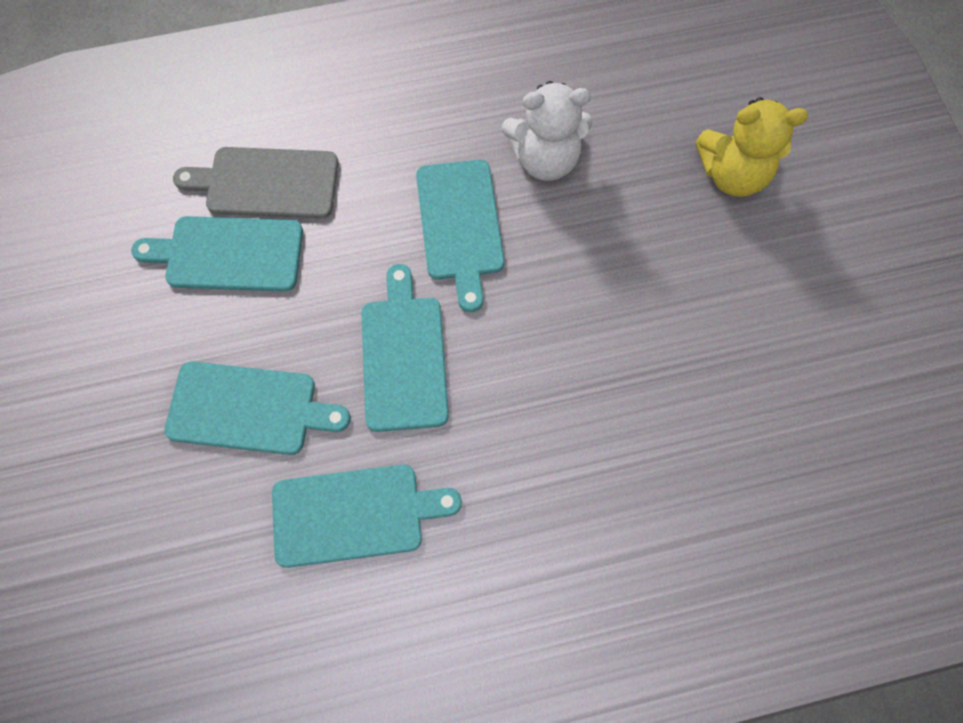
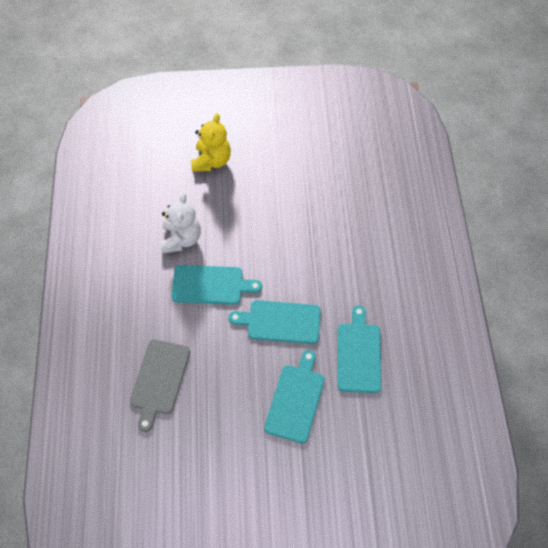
camera: 80 degrees left, 10 degrees down
turquoise cutting board [131,216,303,292] -> none

